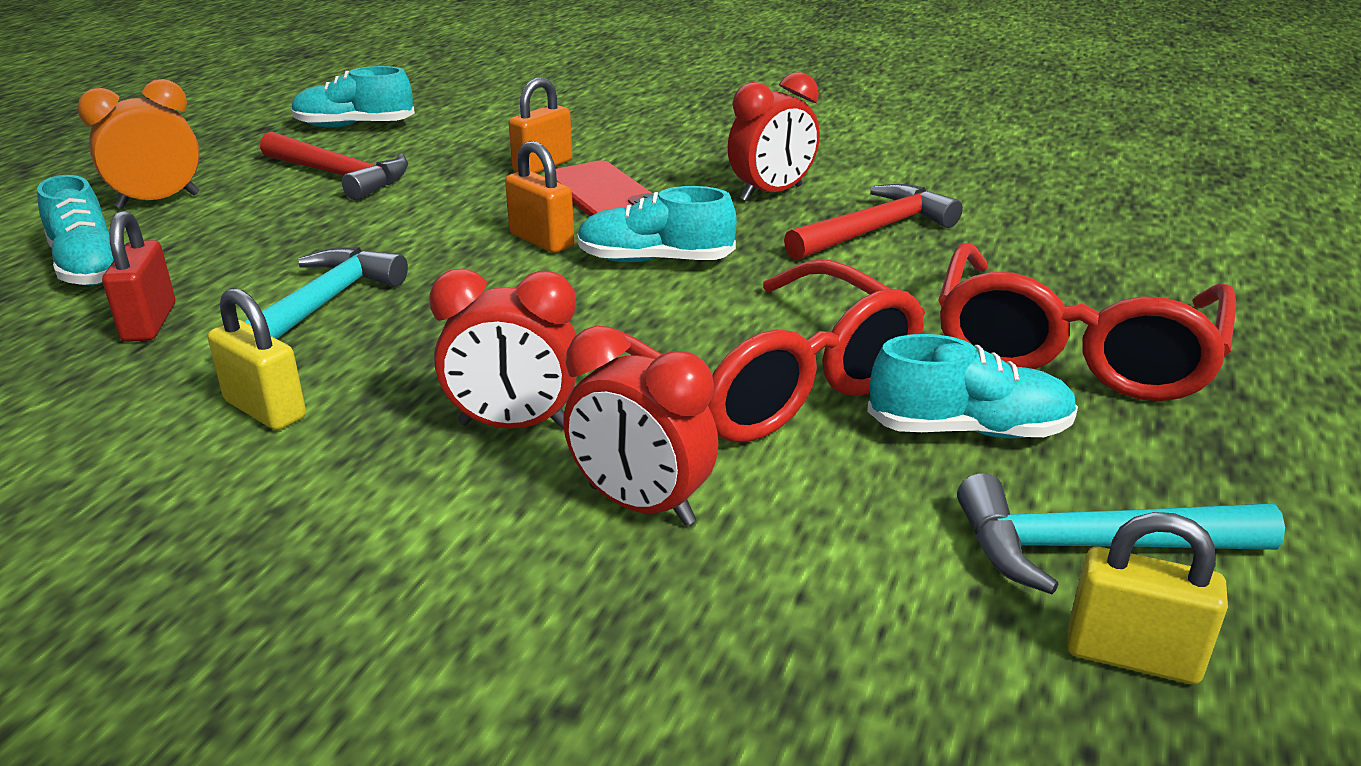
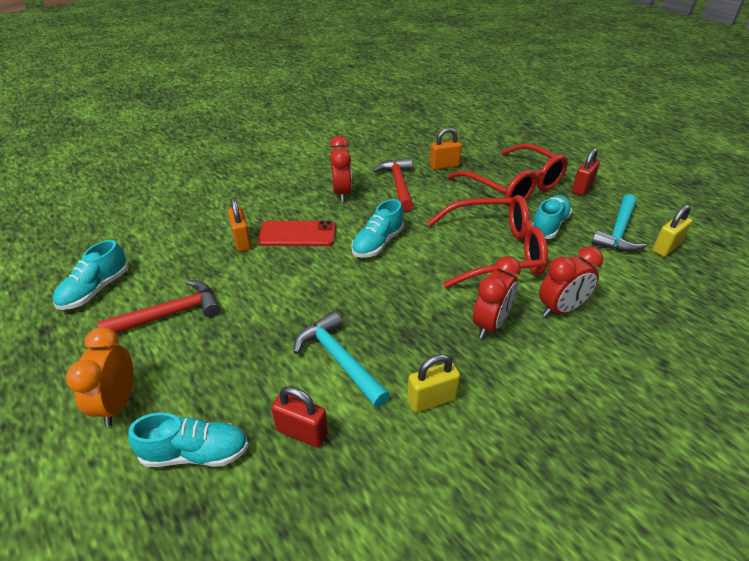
camera: 60 degrees left, 10 degrees up
orange padlock [505,141,574,253] -> orange padlock moved to [429,128,462,170]
none -> red padlock [572,148,600,195]

